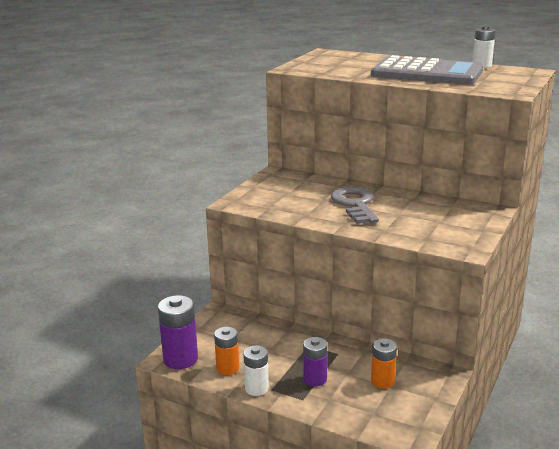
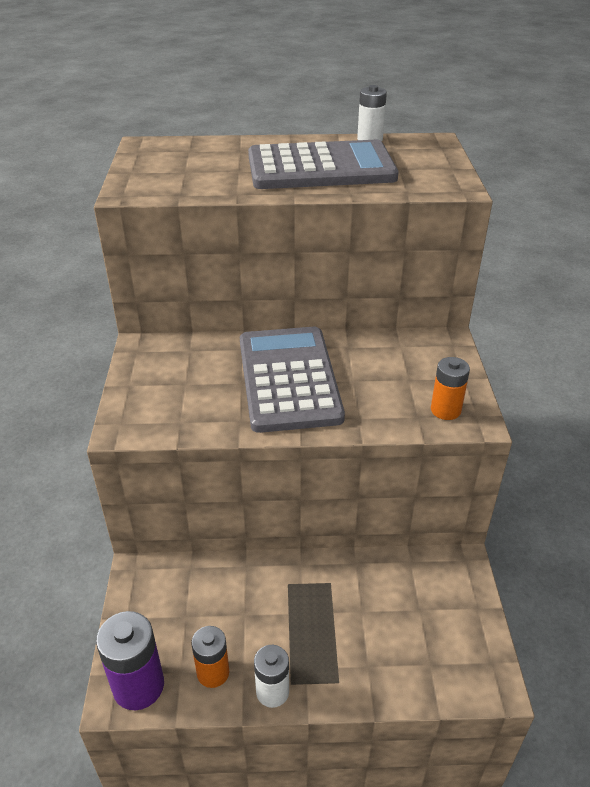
camera: 30 degrees left, 15 degrees up
purple battery [303,337,327,387] -> none
grey key [331,186,379,224] -> grey calculator [240,327,345,433]
orange battery [371,338,397,389] -> orange battery moved to [431,357,470,420]

